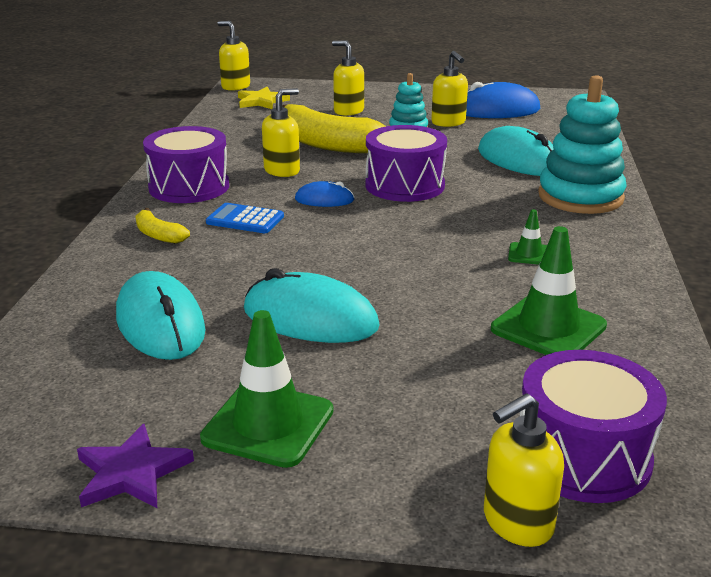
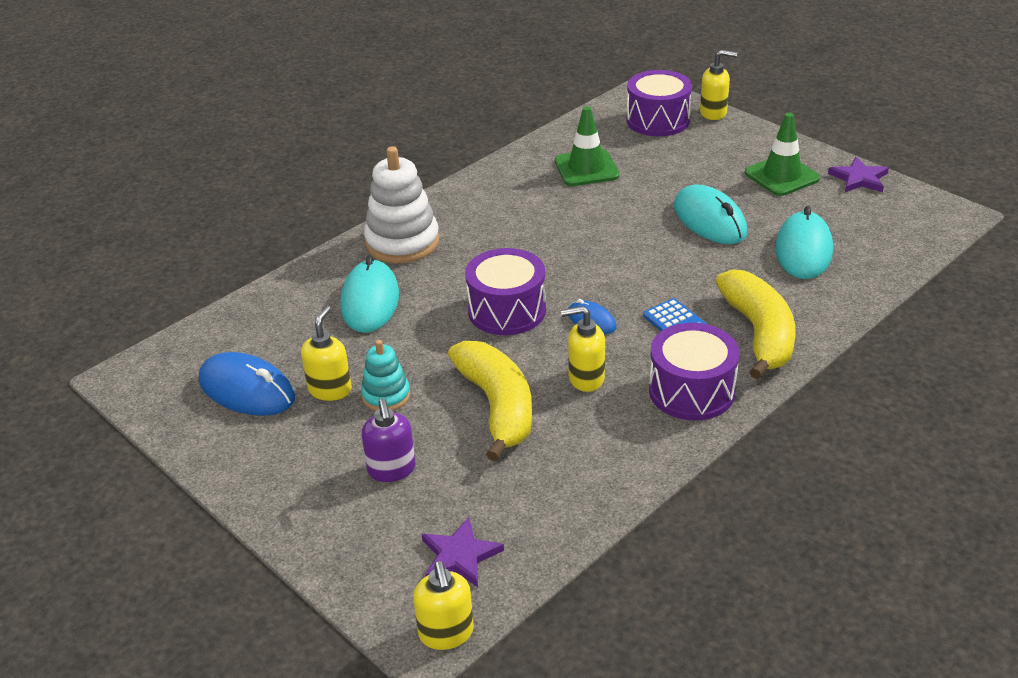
camera: 140 degrees left, 10 degrees up
yellow banana [135,208,190,244] -> yellow banana [715,269,796,379], size x2.18
yellow star [238,86,290,109] -> purple star [422,517,504,587]
yellow soap dispenser [332,41,364,116] -> purple soap dispenser [362,399,416,482]
green traffic cone [508,209,547,265] -> none
turquoise stacking toy [538,75,627,214] -> white stacking toy [364,146,439,263]

